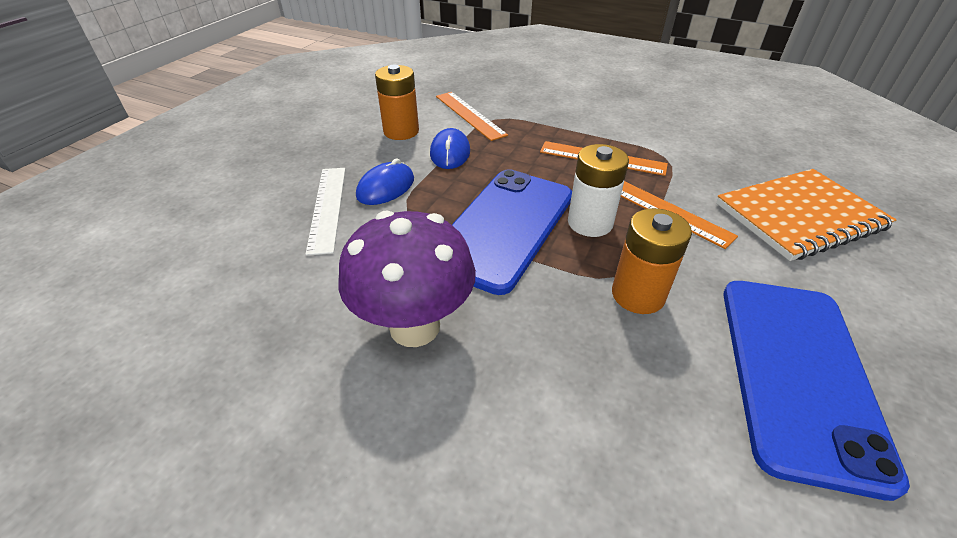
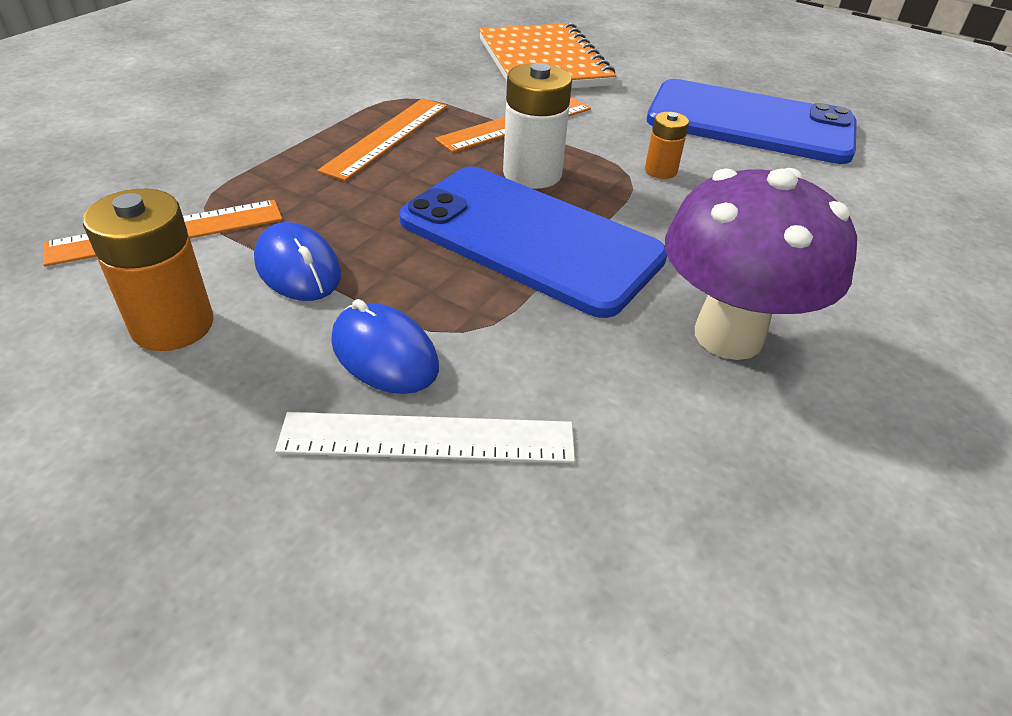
camera: 85 degrees left, 0 degrees up
blue mouse [430,128,470,169] -> blue mouse turned 45 degrees clockwise [254,222,341,301]
orange battery [612,208,692,314] -> orange battery [645,112,689,179], size x0.56

